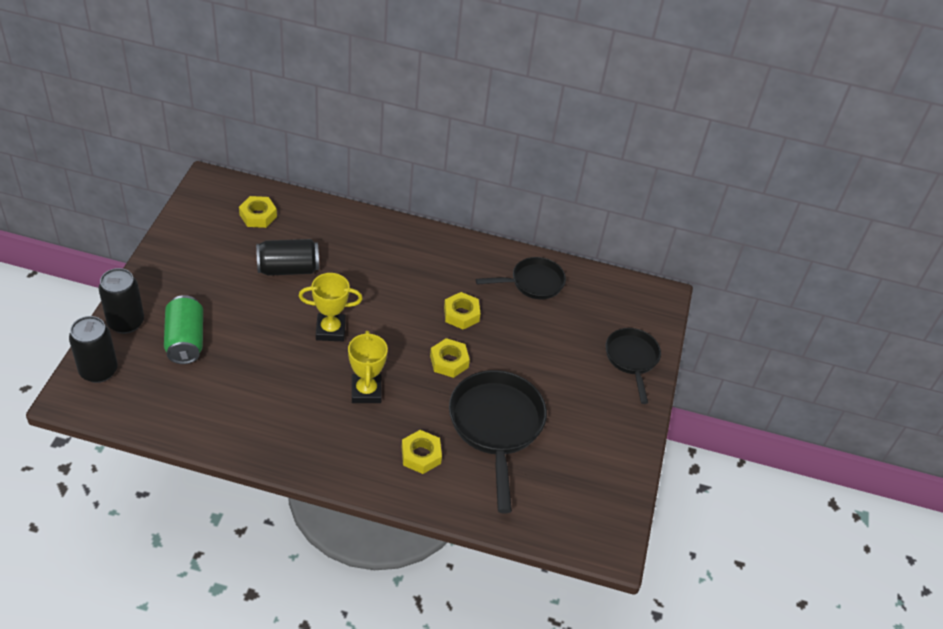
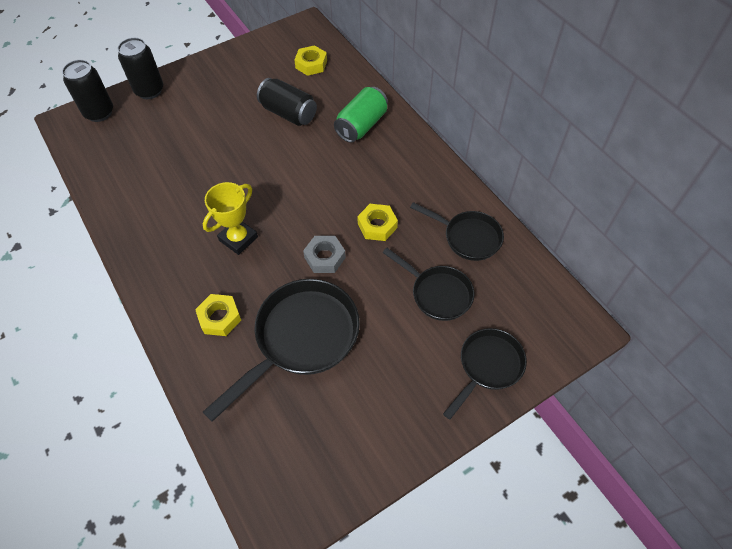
camera: 50 degrees right, 10 degrees up
green can [164,295,203,364] -> green can moved to [334,87,388,143]
yellow trophy [298,273,363,341] -> none
yellow nut [430,338,470,378] -> grey nut [303,236,346,273]
none -> black pan [383,248,475,321]

